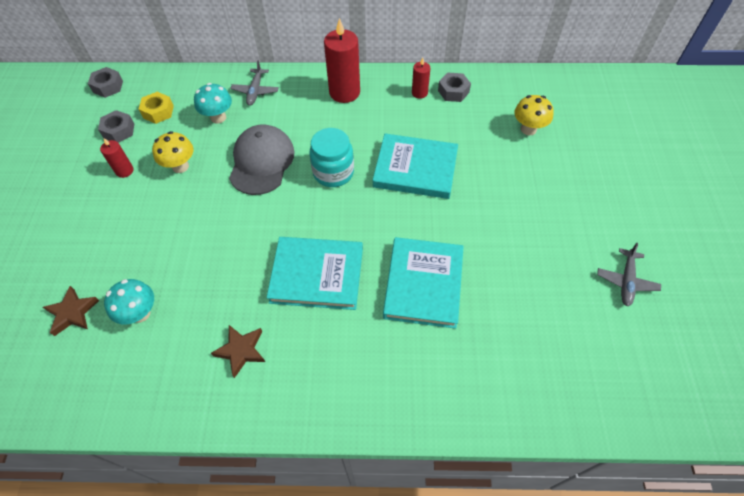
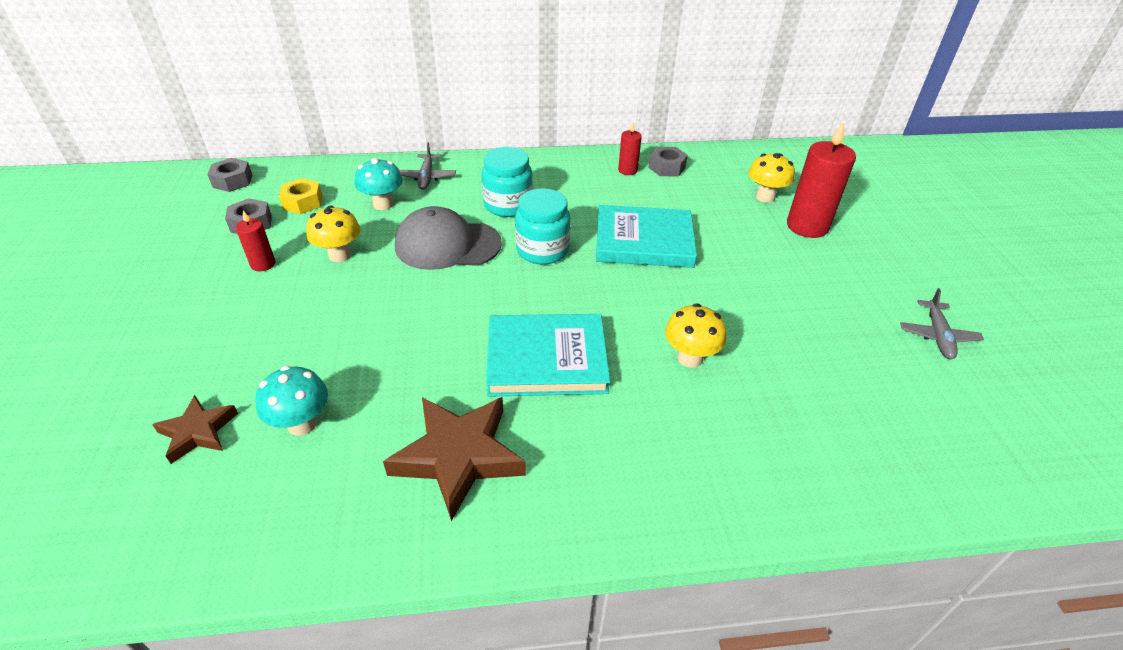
camera: 10 degrees left, 15 degrees down
brown star [211,325,265,378] -> brown star [383,397,526,521], size x1.76
grey cap [229,125,295,195] -> grey cap turned 90 degrees counterclockwise [395,206,502,270]
red candle [324,18,360,103] -> red candle moved to [787,121,856,238]
turquoise book [383,237,464,329] -> yellow mushroom [665,303,726,368]
none -> turquoise jar [481,147,533,217]

